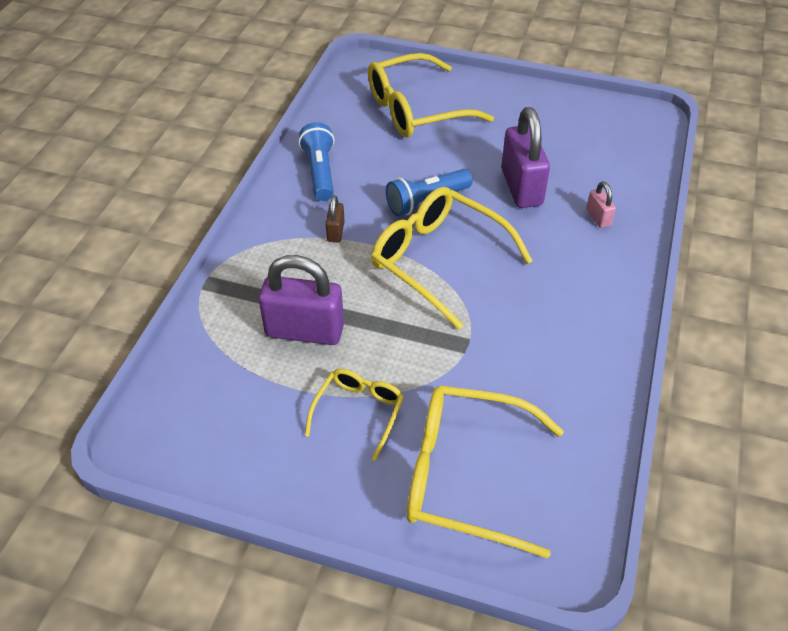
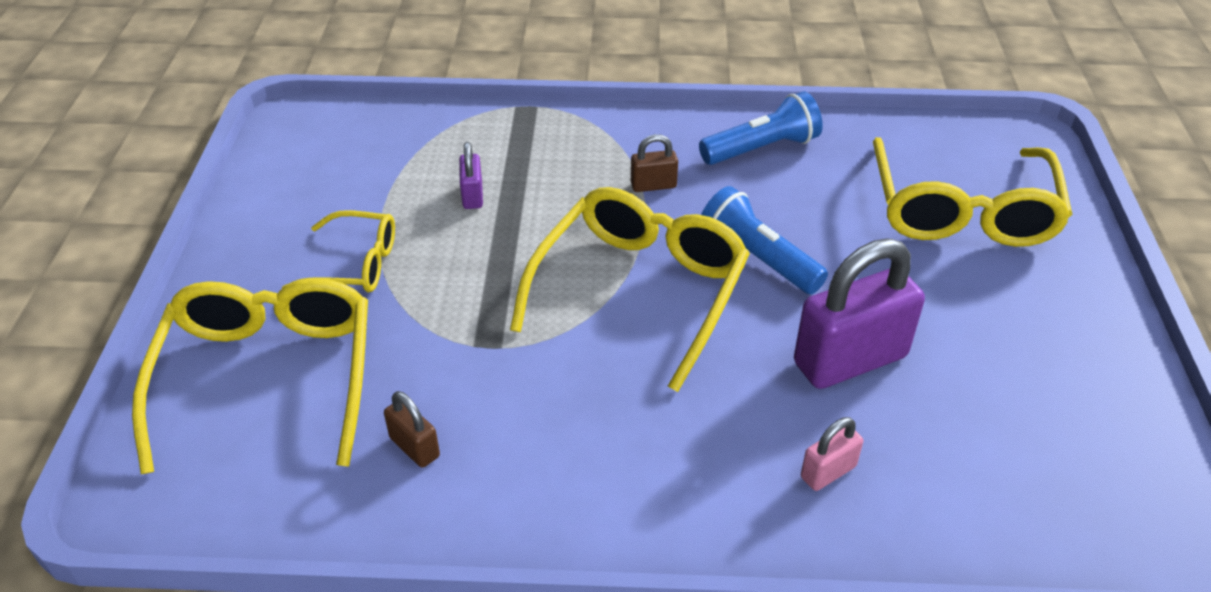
camera: 75 degrees right, 5 degrees down
purple padlock [259,255,344,345] -> purple padlock [459,142,483,209], size x0.47
yellow glasses [368,53,494,138] -> yellow glasses turned 135 degrees counterclockwise [873,137,1073,247]
none -> brown padlock [384,391,440,468]

